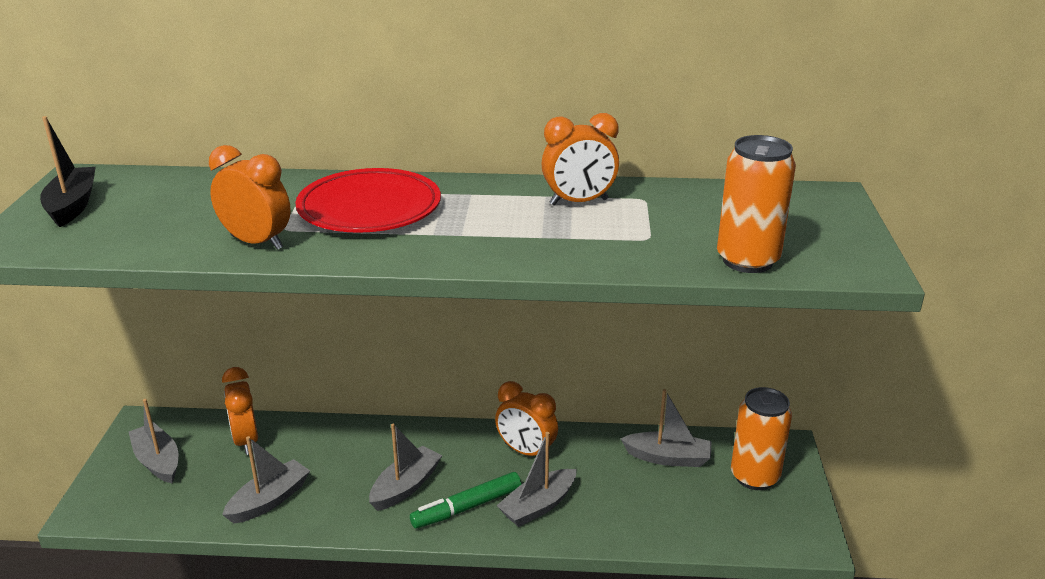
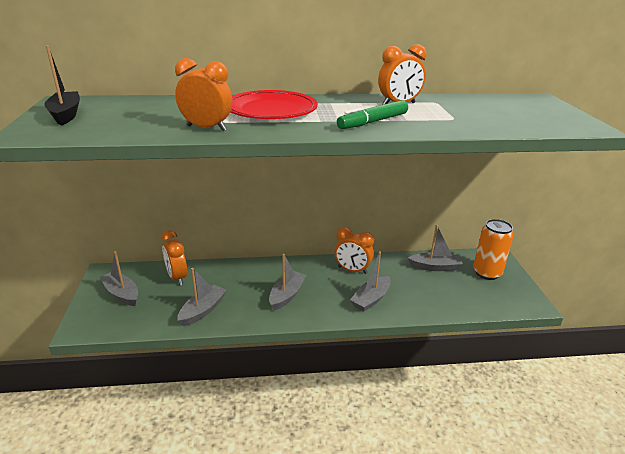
camera: 10 degrees left, 0 degrees up
green marker [410,472,521,529] -> green marker moved to [337,100,408,129]
orange can [717,135,796,273] -> none

